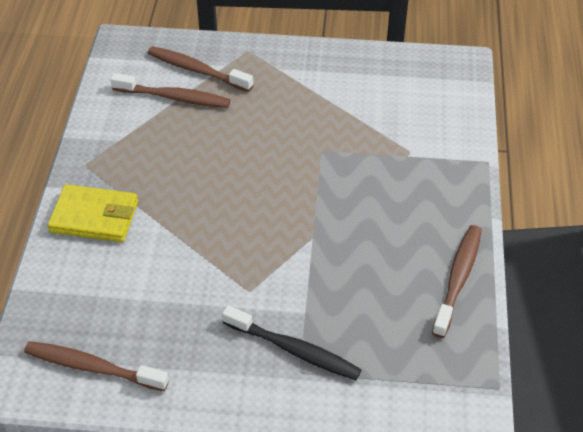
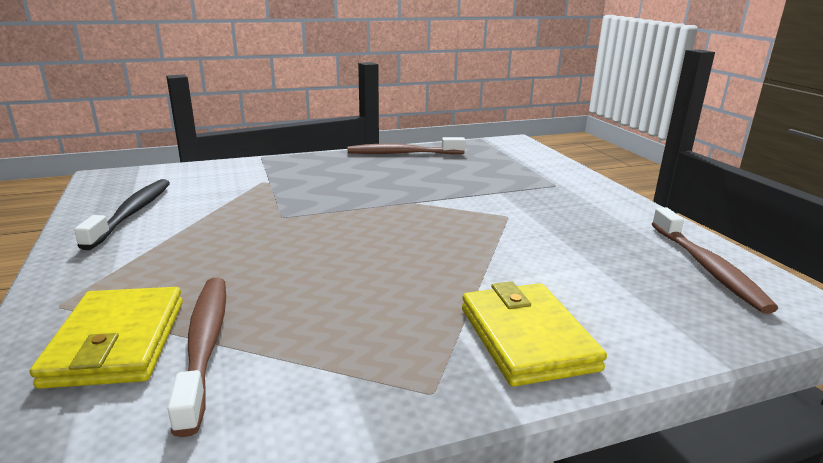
camera: 115 degrees left, 25 degrees down
brown toothbrush [148,46,253,92] -> yellow wallet [30,287,183,389]
black toothbrush [222,305,361,380] -> black toothbrush moved to [74,179,170,250]

